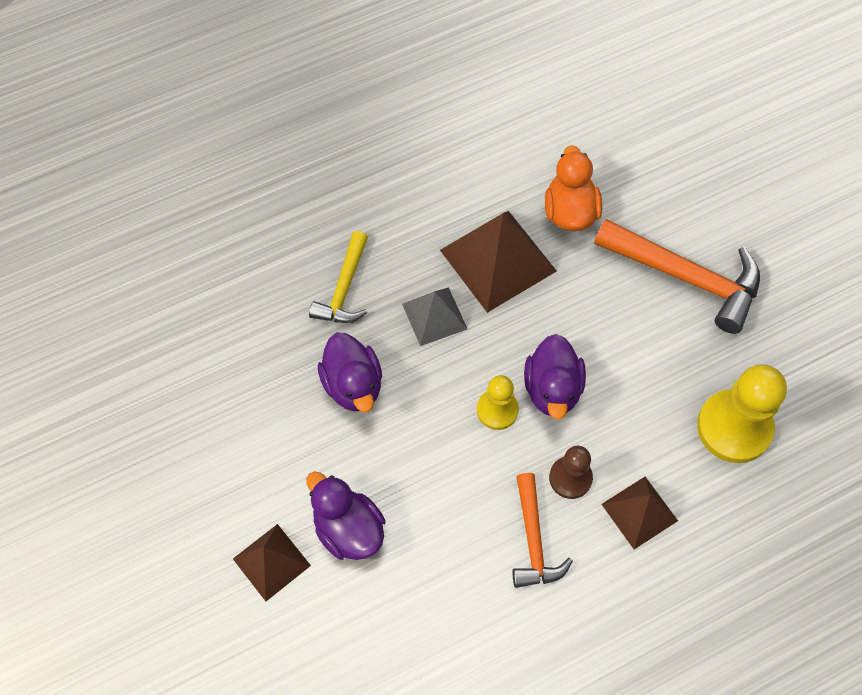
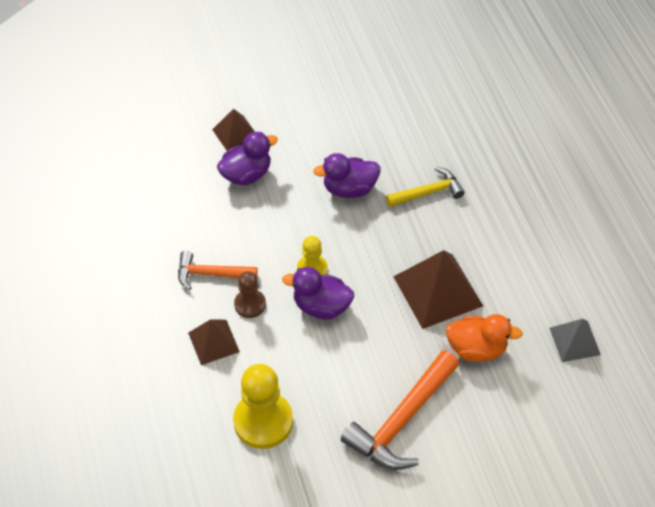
camera: 100 degrees right, 10 degrees down
yellow hammer [309,231,368,323] -> yellow hammer turned 135 degrees clockwise [386,167,465,207]
grey pyramid [402,287,467,346] -> grey pyramid moved to [549,319,601,362]

